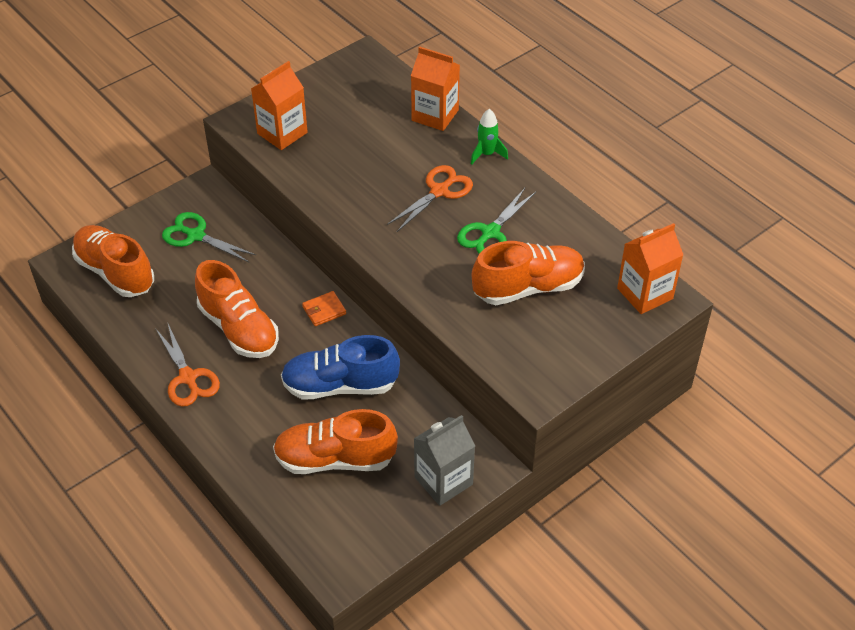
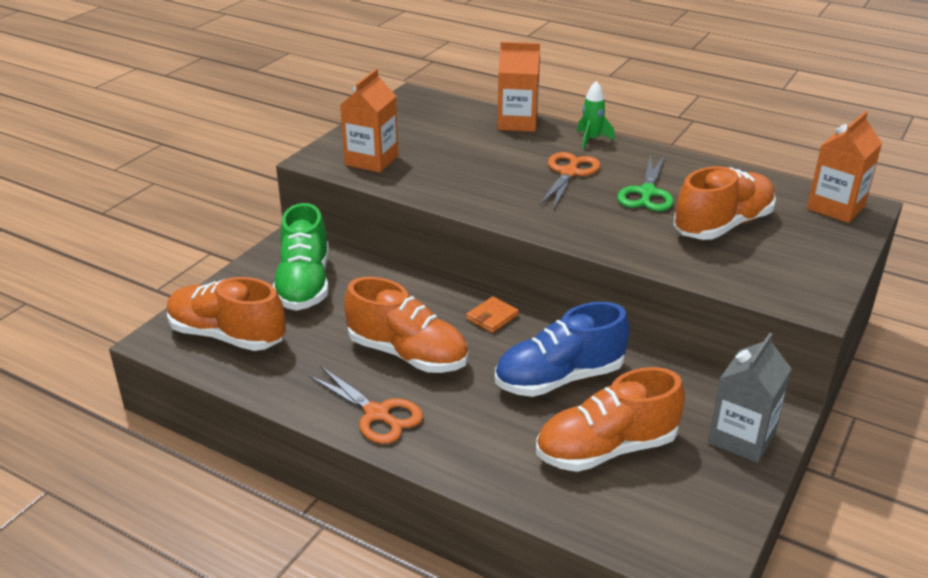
camera: 20 degrees left, 15 degrees down
green scissors [162,212,256,262] -> green shoe [273,203,329,311]

